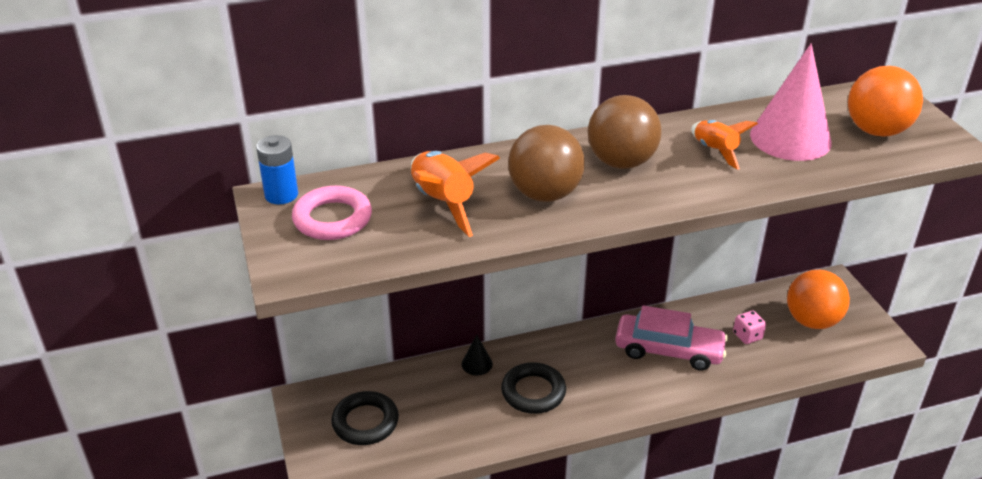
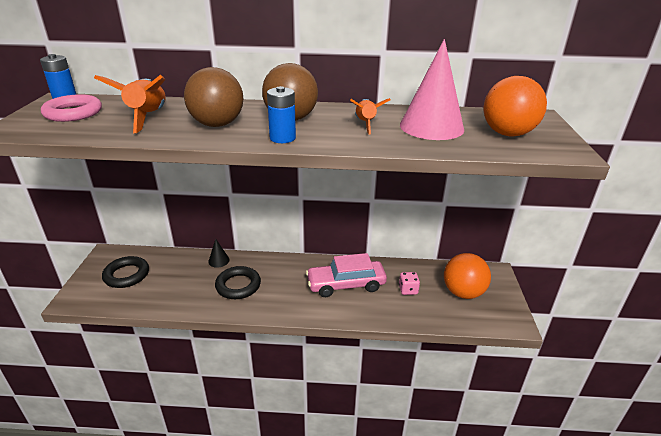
camera: 20 degrees right, 5 degrees down
pink car [615,305,728,371] -> pink car turned 135 degrees clockwise [306,253,387,297]
none -> blue battery [267,86,296,143]

